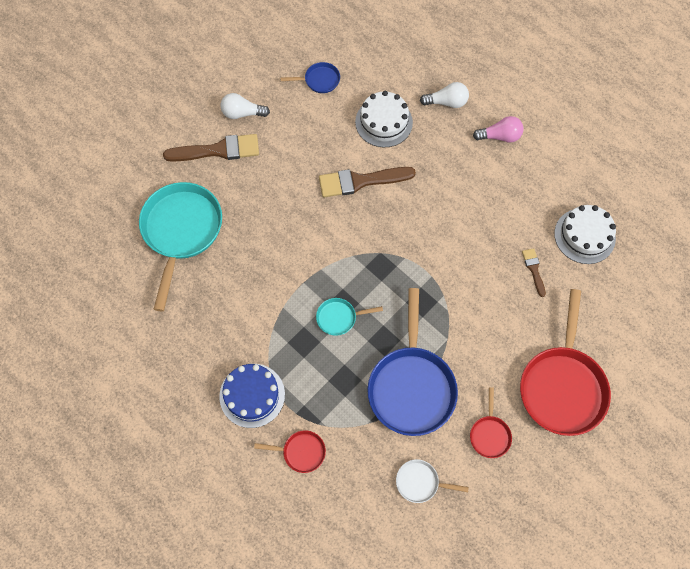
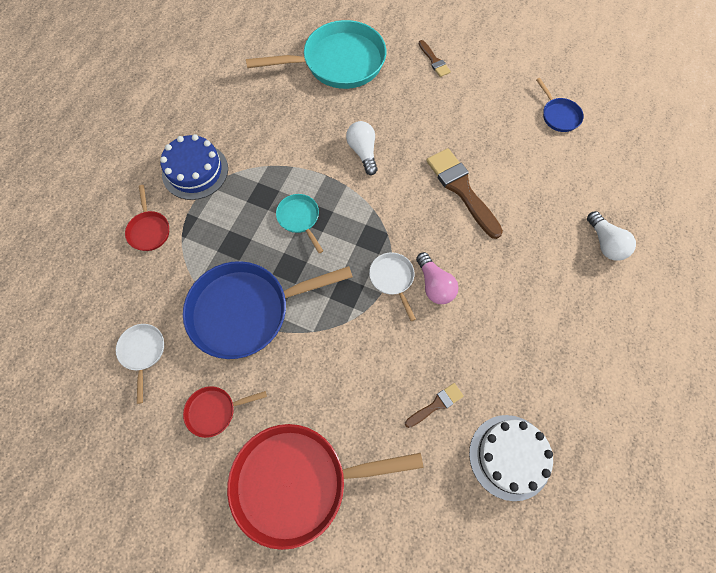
camera: 70 degrees right, 0 degrees up
brown brush [163,134,259,162] -> brown brush [419,40,451,77], size x0.51
white light bulb [221,93,270,119] -> white light bulb moved to [346,121,377,175]
white cake [355,91,413,147] -> none
pink light bulb [473,116,523,143] -> pink light bulb moved to [416,252,458,304]
none -> white pan [369,252,416,321]

